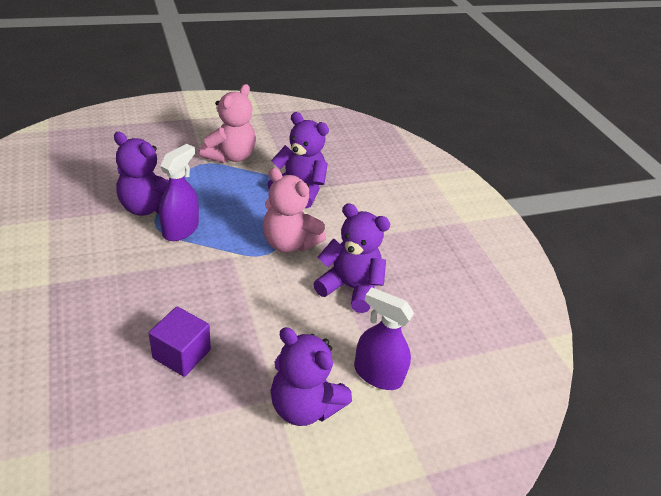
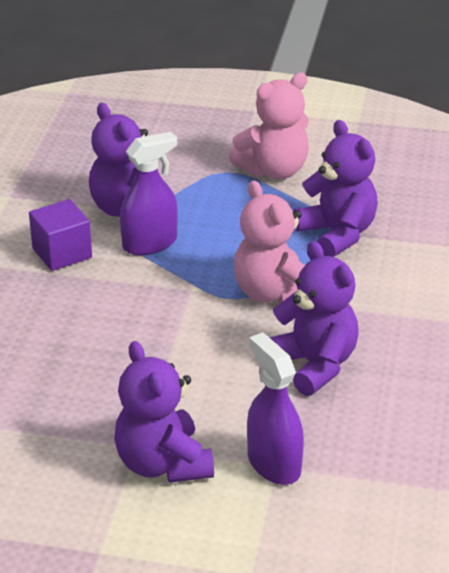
camera: 35 degrees right, 5 degrees down
purple cube [149,306,211,377] -> purple cube moved to [29,199,92,271]

